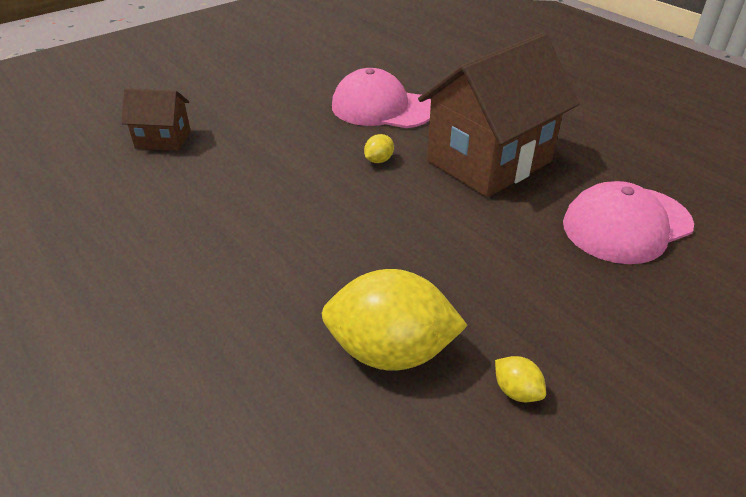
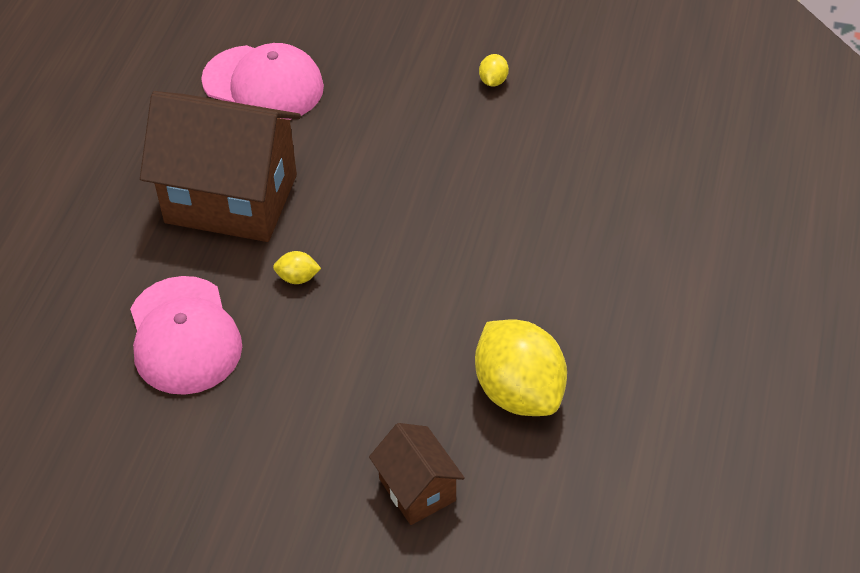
camera: 125 degrees left, 10 degrees up
yellow lemon [322,269,468,371] -> yellow lemon moved to [475,319,567,416]

